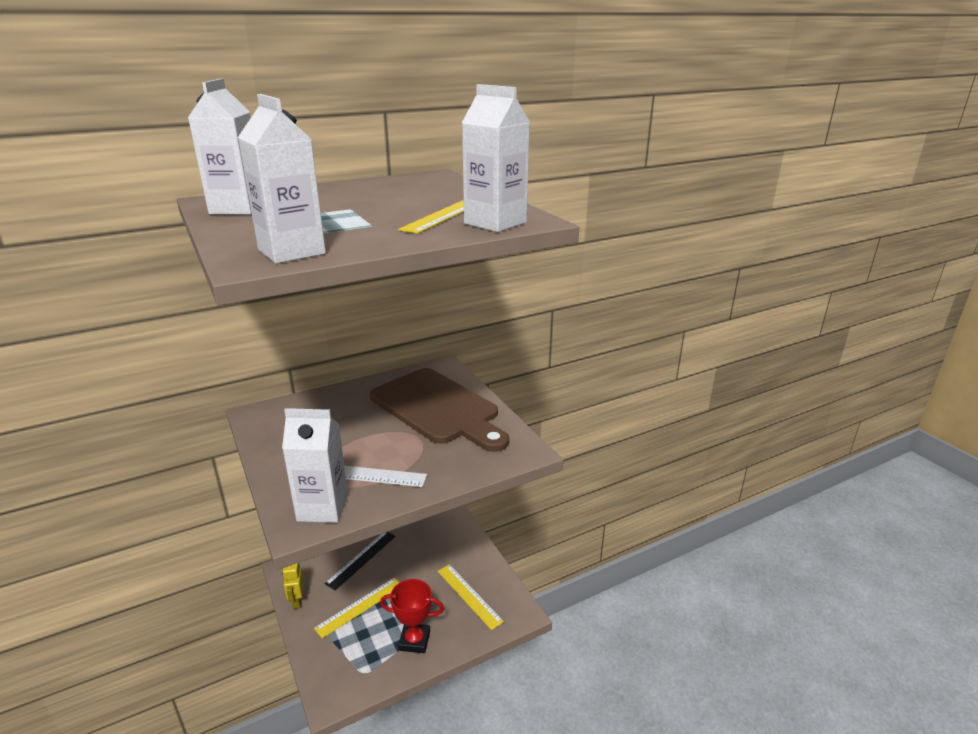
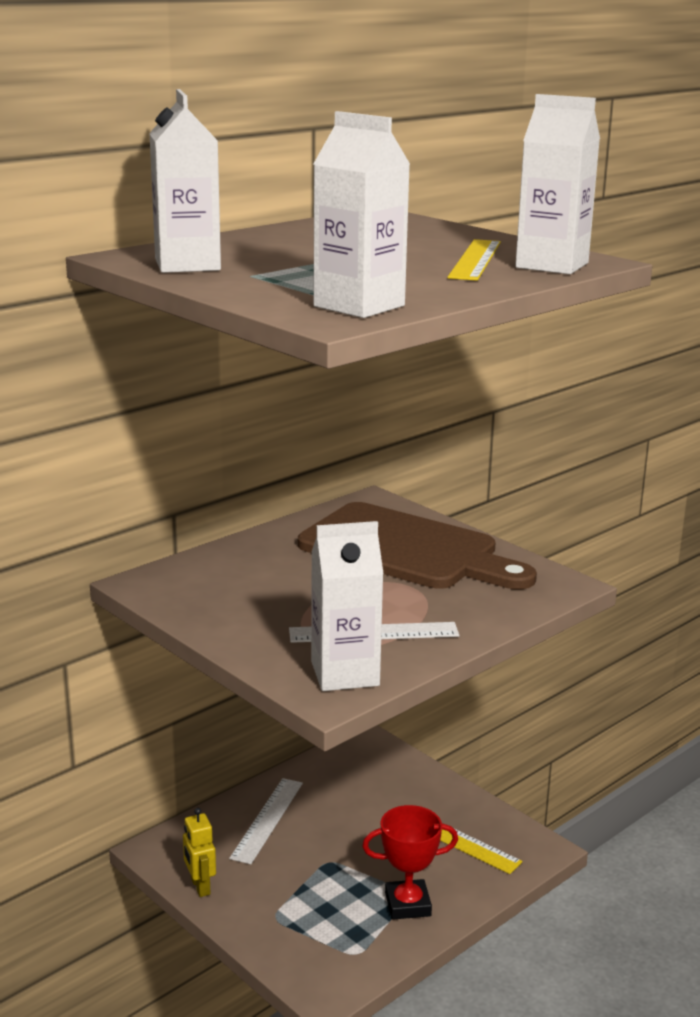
camera: 15 degrees left, 5 degrees down
yellow ruler [314,578,399,638] -> none
black ruler [325,532,395,590] -> white ruler [229,778,303,864]

